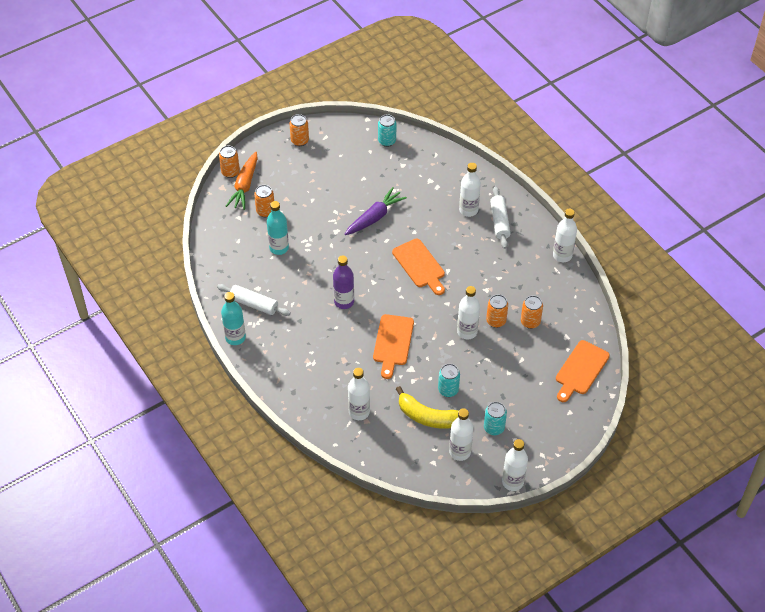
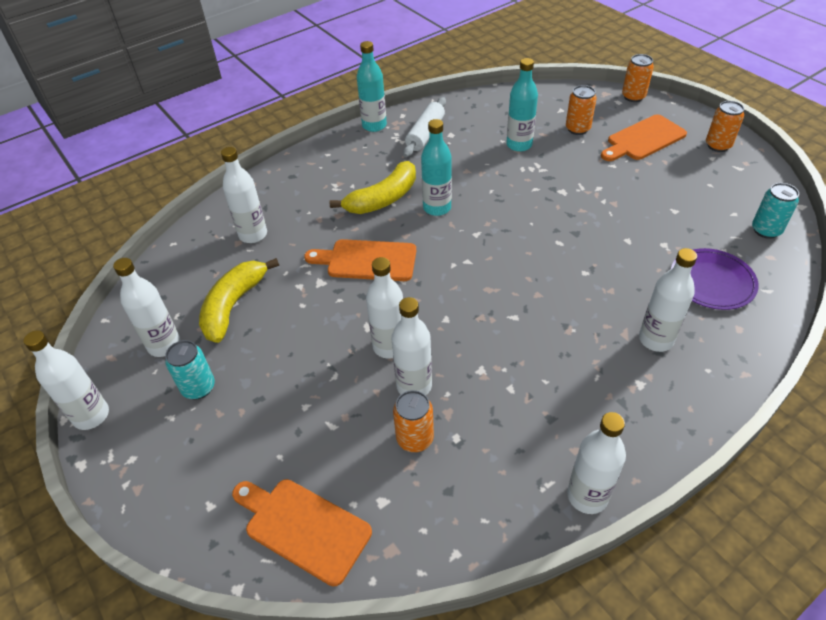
camera: 90 degrees right, 5 degrees down
orange carrot [226,152,258,210] -> none
purple bottle [333,255,354,309] -> turquoise bottle [421,119,452,216]
purple carrot [345,187,407,235] -> none
orange cutting board [392,239,445,295] -> orange cutting board moved to [601,114,687,161]
turquoise can [438,364,460,397] -> none
orange can [486,294,508,328] -> white bottle [391,297,432,395]
white rolling pin [490,187,511,249] -> none
none -> yellow banana [330,161,416,214]
none -> purple plate [671,248,759,310]

